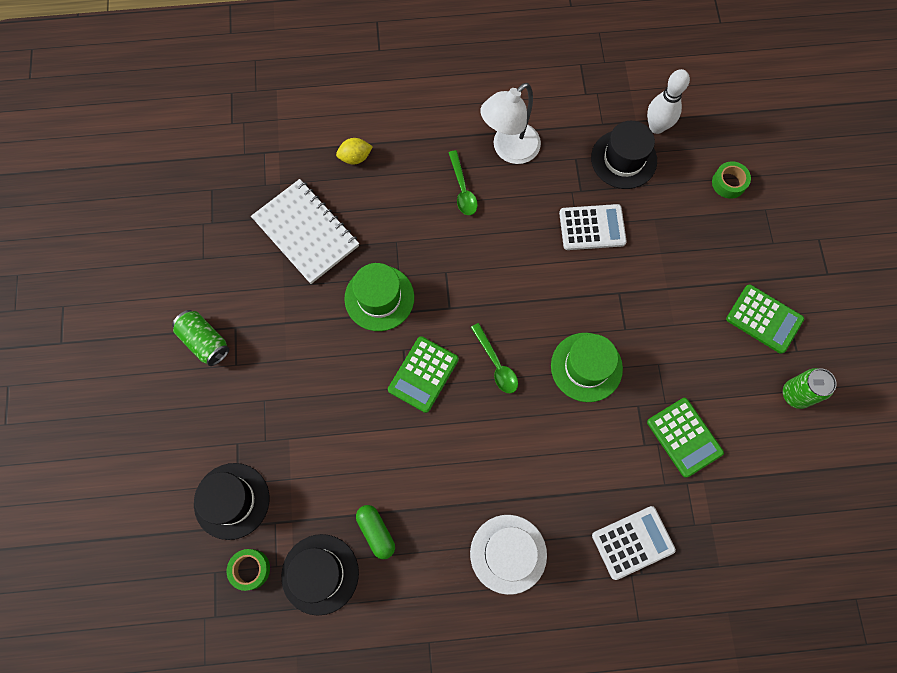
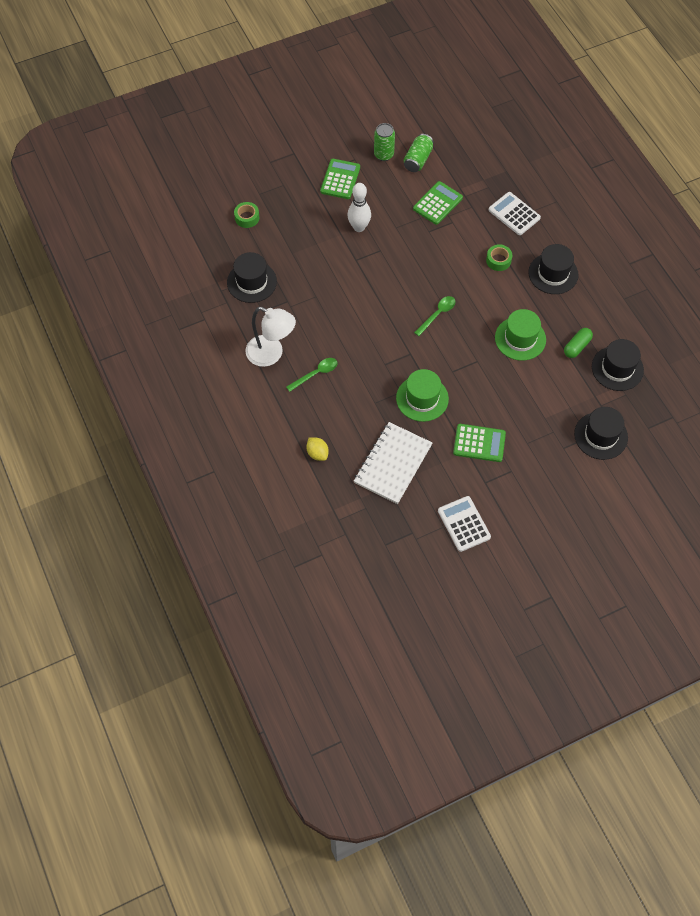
camera: 110 degrees left, 10 degrees down
green can [172,310,229,366] -> green can moved to [404,134,434,172]
green tape [227,549,270,591] -> green tape moved to [486,244,512,271]
green calculator [388,336,459,413] -> green calculator moved to [453,424,506,462]
white hat [470,515,547,595] -> black hat [528,244,578,294]
green hat [551,333,623,402] -> green hat moved to [495,309,546,361]
white calculator [559,204,627,250] -> white calculator moved to [438,496,491,552]
white bowling pin [647,69,690,134] -> white bowling pin moved to [347,183,371,232]

